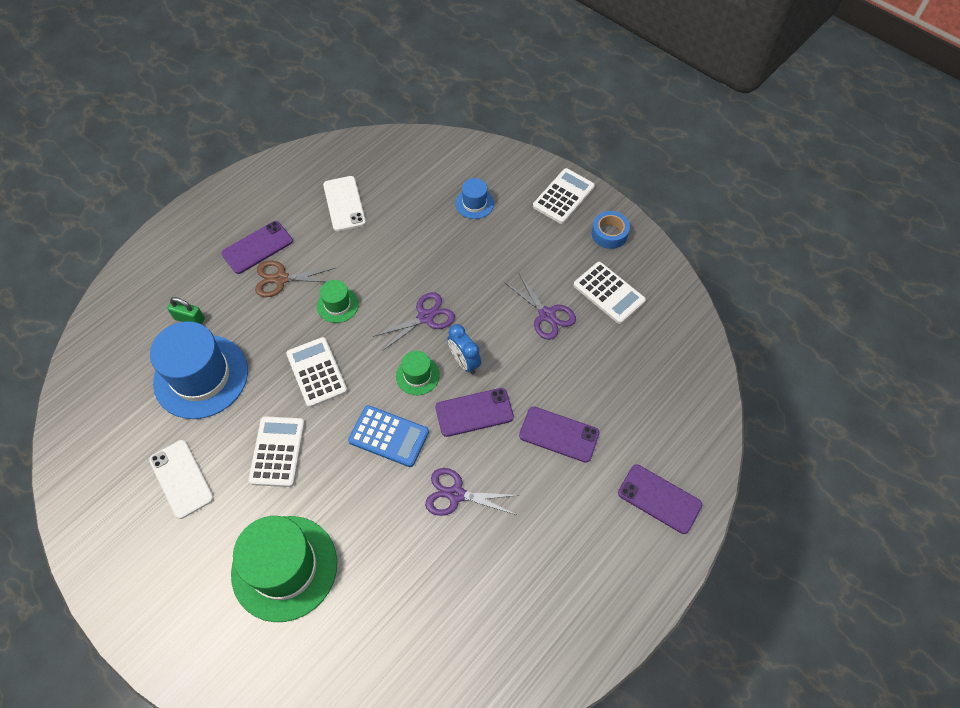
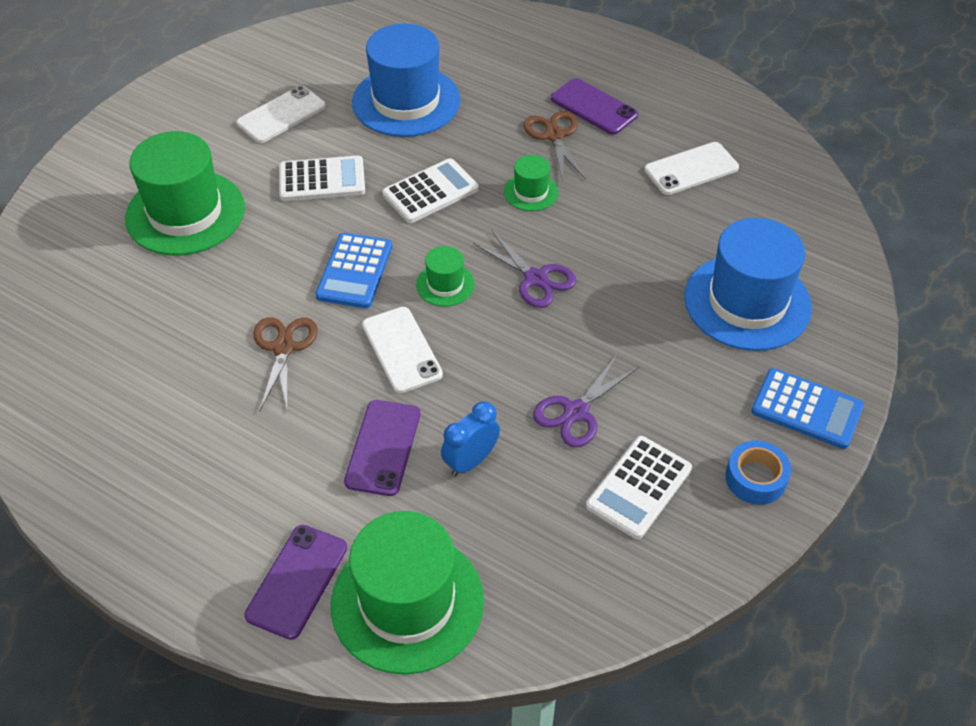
camera: 80 degrees right, 10 degrees down
green padlock [167,297,205,325] -> none
purple scissors [425,468,520,516] -> brown scissors [253,318,318,412]
purple phone [435,388,514,437] -> white phone [362,307,443,393]
blue clock [447,324,481,374] -> blue clock moved to [441,401,500,476]
blue hat [455,178,494,219] -> blue hat [684,218,812,351], size x2.13
white calculator [533,168,595,224] -> blue calculator [751,368,864,449]
none -> green hat [331,511,484,674]

